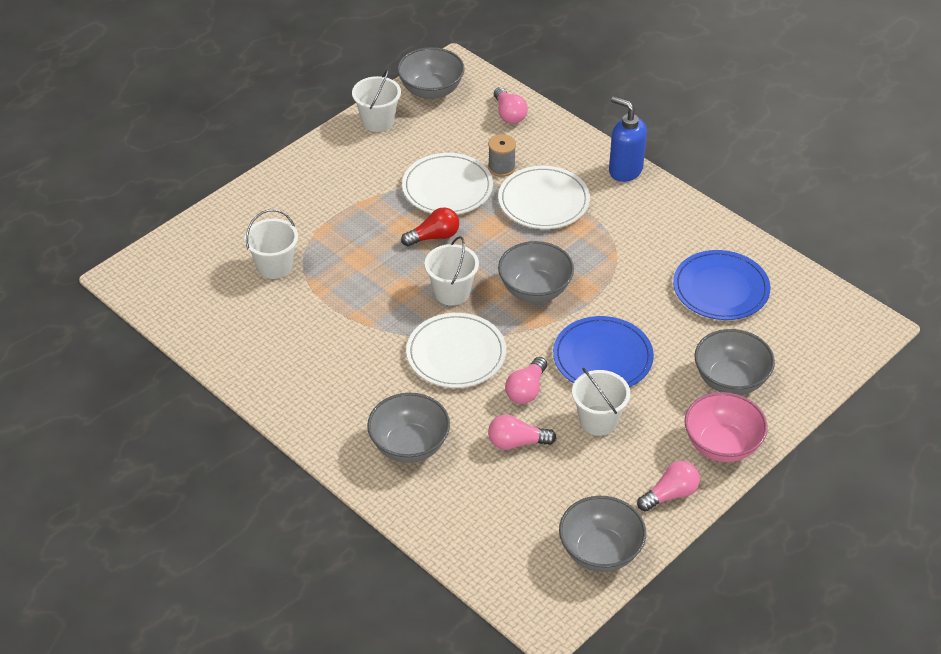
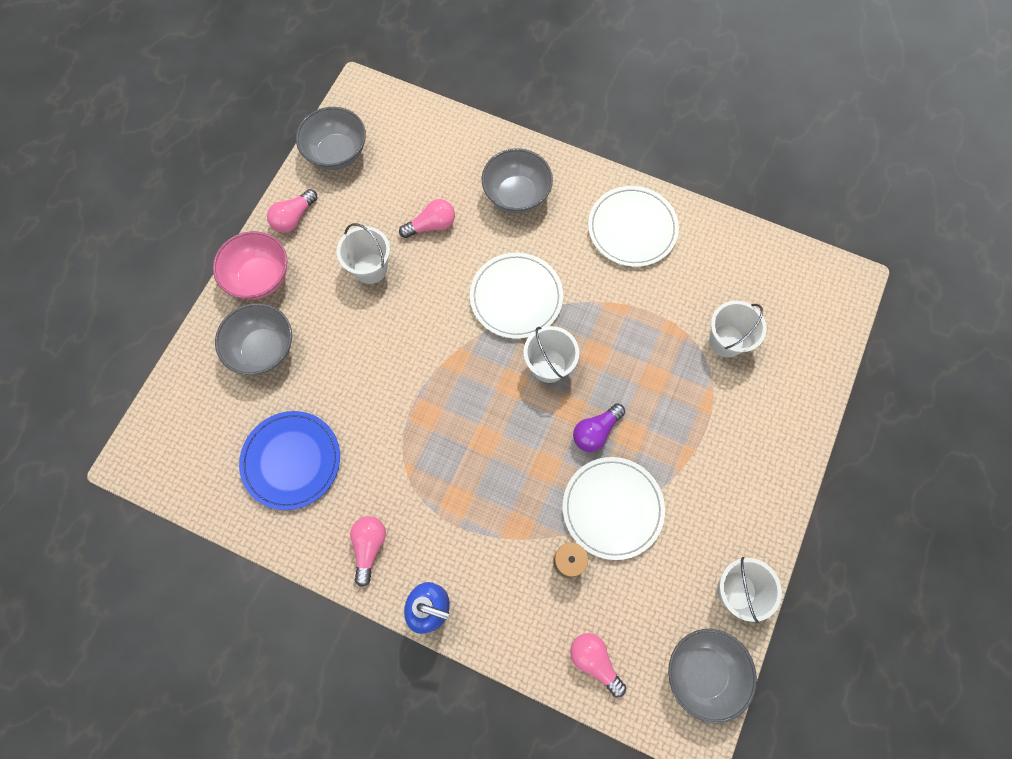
camera: 160 degrees right, 25 degrees up
red light bulb [401,207,459,247] -> purple light bulb [573,403,625,452]
white plate [498,166,590,229] -> white plate moved to [588,186,679,267]
grey bowl [498,241,574,303] -> none
pink light bulb [505,357,547,404] -> pink light bulb moved to [350,516,386,587]
blue plate [553,316,654,387] -> none

